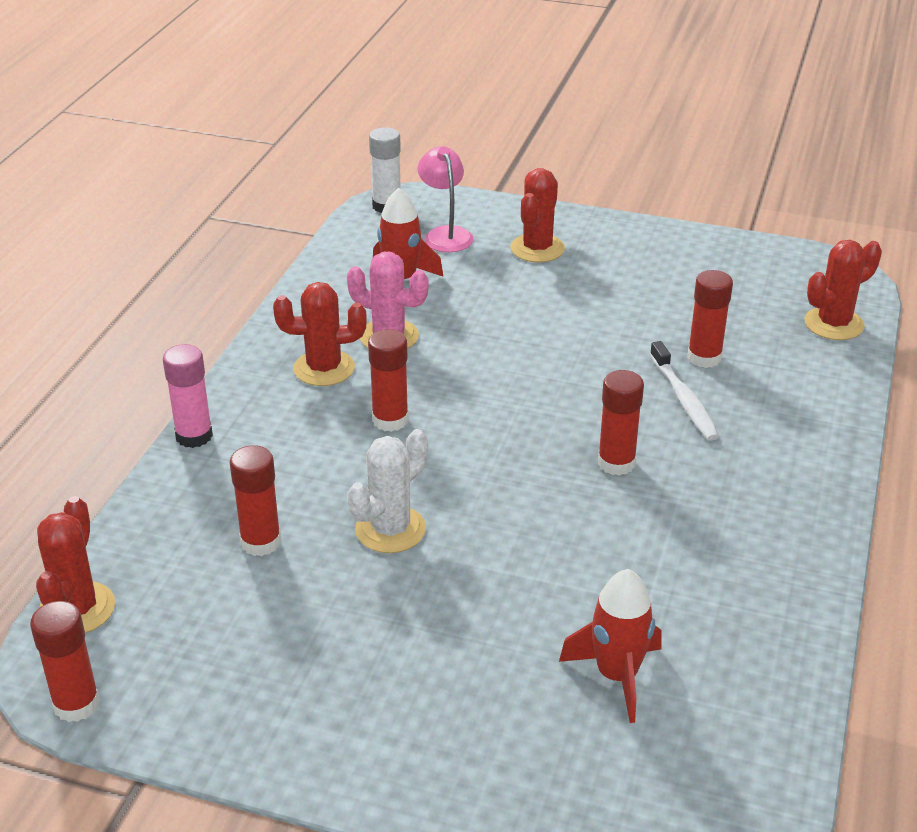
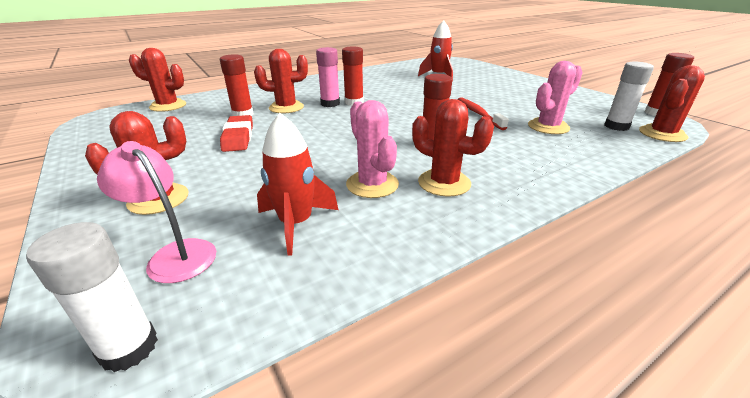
camera: 140 degrees left, 5 degrees down
pink glue stick [163,344,213,448] -> pink glue stick moved to [316,47,340,107]
red glue stick [230,445,281,556] -> pink cactus [528,61,583,134]
white cactus [347,429,428,553] -> red toothbrush [458,97,509,130]
pink lamp [418,147,474,252] -> pink lamp turned 105 degrees clockwise [97,141,216,283]
white toothbrush [650,341,719,441] -> red cactus [254,49,308,113]
none -> red eraser [220,115,253,152]
none -> white glue stick [605,62,654,131]

